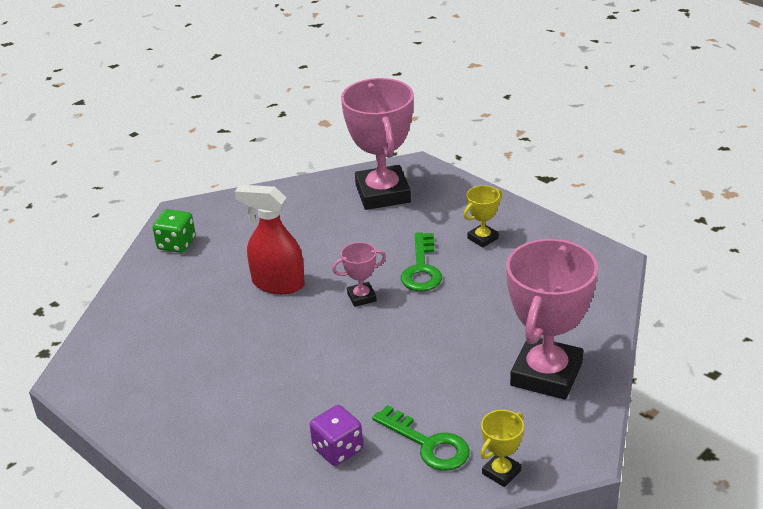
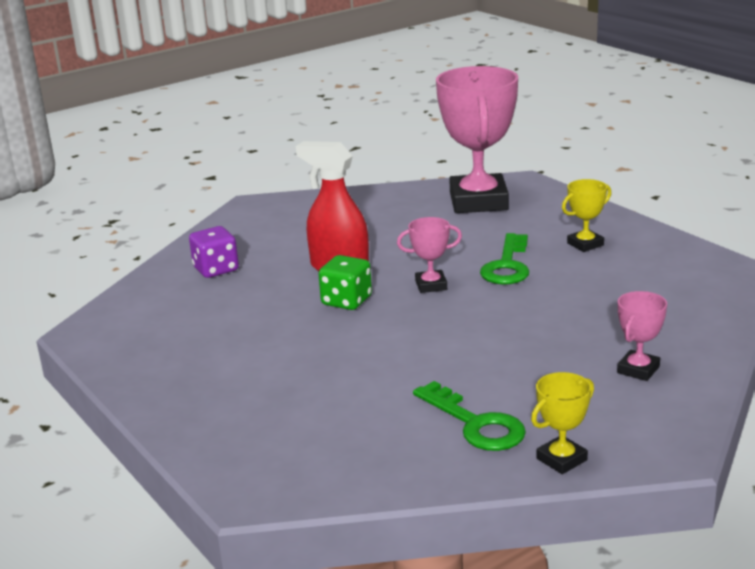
camera: 10 degrees right, 10 degrees down
green dice [153,209,196,253] -> green dice moved to [319,255,372,310]
purple dice [310,405,363,466] -> purple dice moved to [189,226,239,278]
pink trophy [506,239,598,400] -> pink trophy [617,291,667,381], size x0.45

